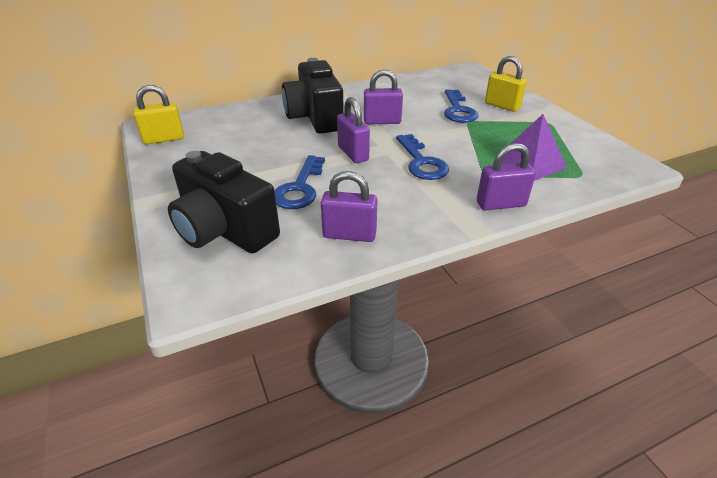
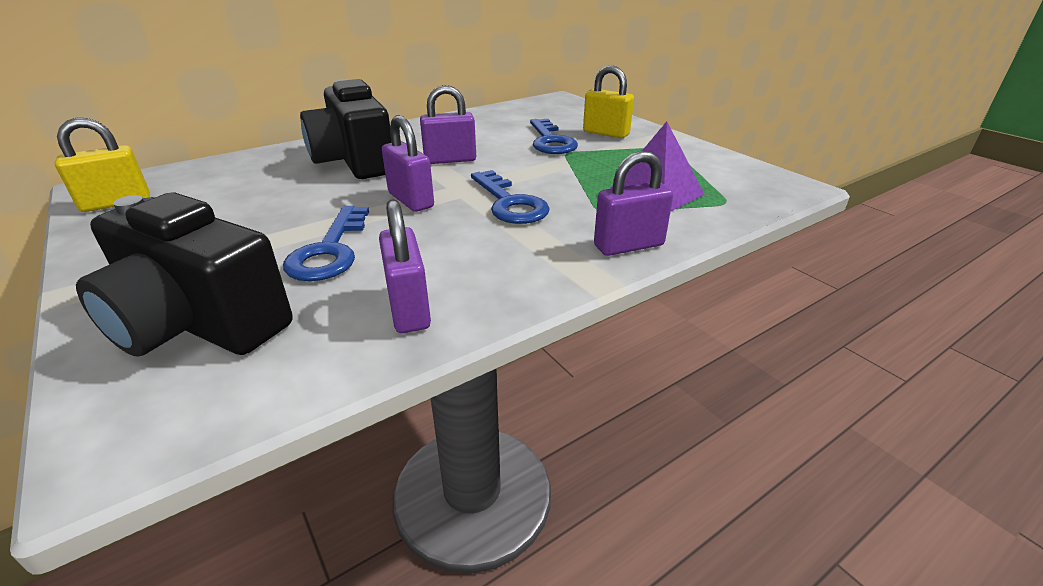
camera: 10 degrees left, 5 degrees down
purple padlock [321,171,378,242] -> purple padlock turned 75 degrees clockwise [379,199,431,333]

